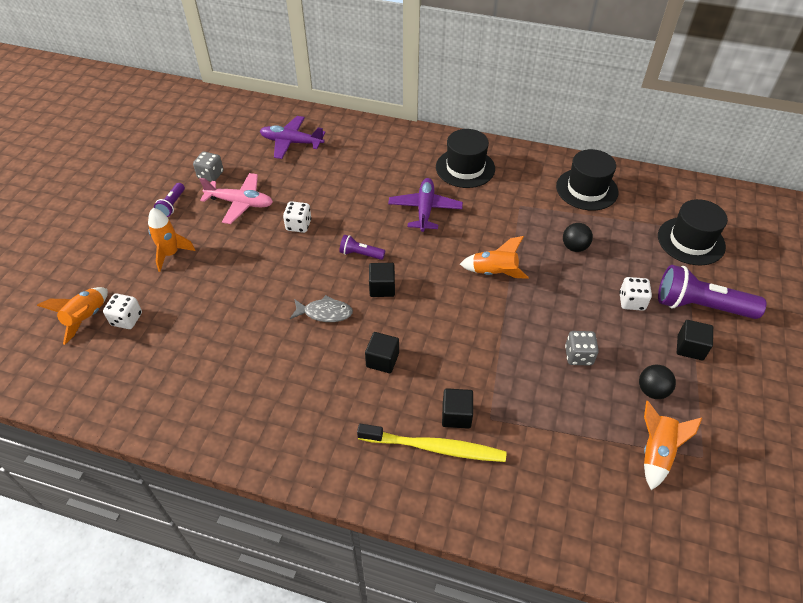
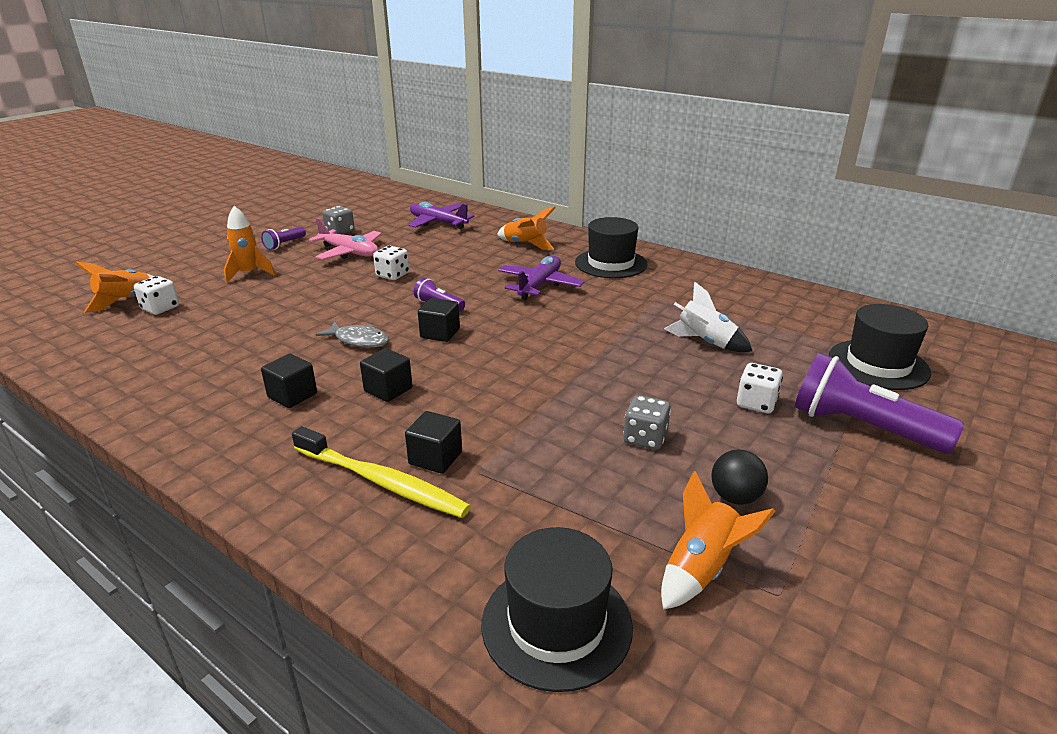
camera: 20 degrees right, 20 degrees down
orange rocket [460,236,529,279] -> orange rocket moved to [497,206,555,250]
black hat [556,149,618,211] -> black hat moved to [482,527,633,692]
black ball [563,223,593,252] -> white rocket [664,282,752,352]
black cube [677,320,713,361] -> black cube moved to [261,354,317,408]

